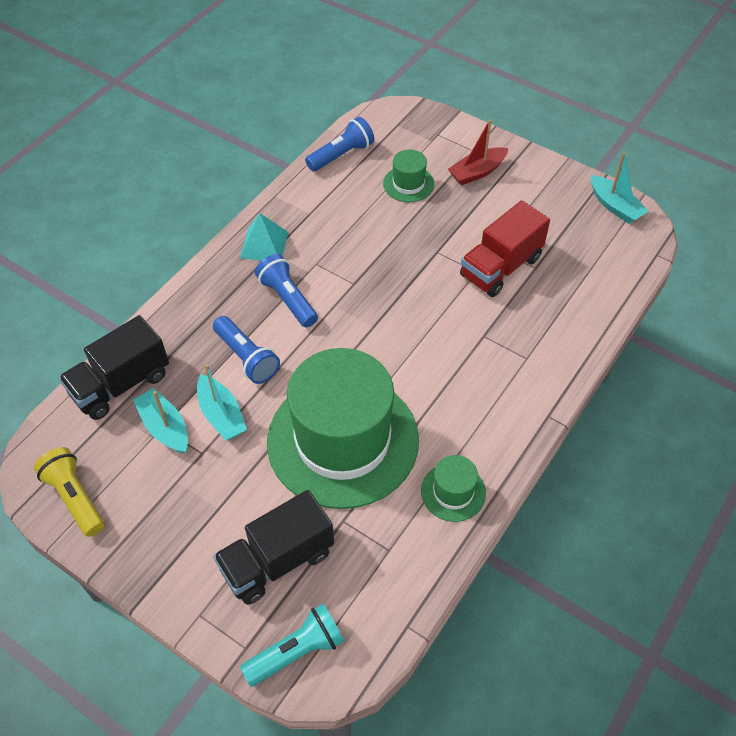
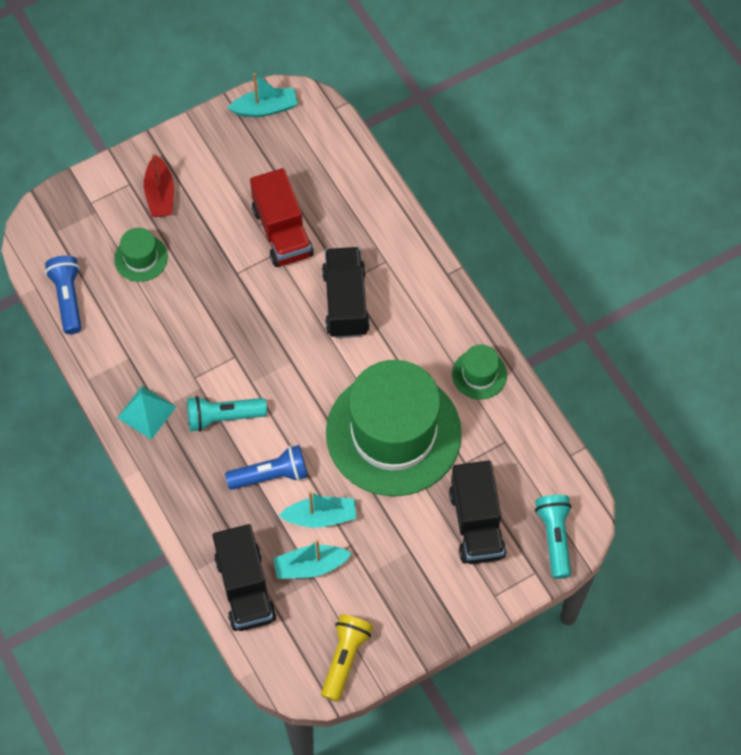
camera: 65 degrees left, 10 degrees up
yellow flashlight [34,447,104,537] -> yellow flashlight turned 120 degrees clockwise [321,614,373,702]
blue flashlight [255,254,318,328] -> turquoise flashlight [187,396,267,432]
none -> black truck [322,247,370,338]

